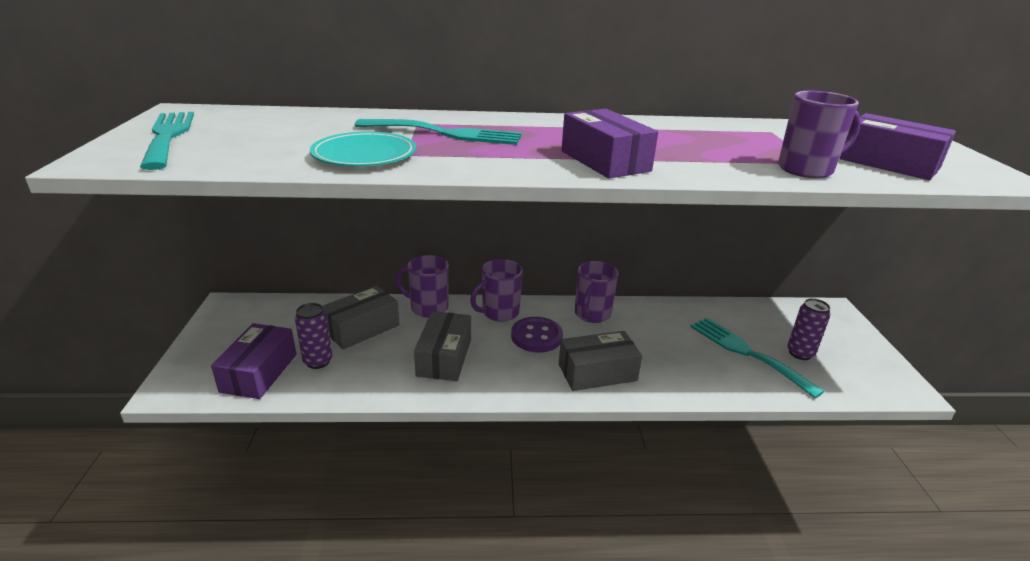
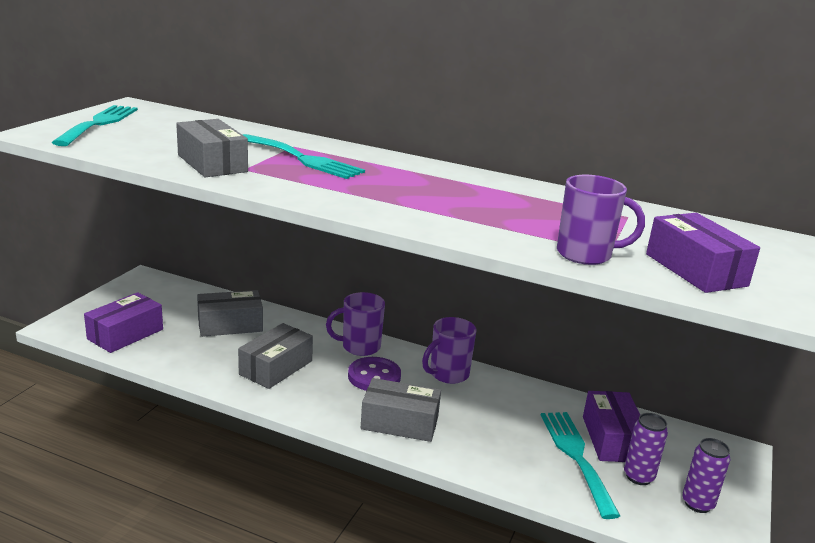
camera: 25 degrees right, 5 degrees down
purple can [295,303,332,369] -> purple can moved to [682,438,730,513]
turquoise plate [310,132,416,166] -> grey box [176,119,248,177]
purple mug [395,255,449,318] -> none
purple box [561,109,658,179] -> purple box moved to [583,391,640,462]

